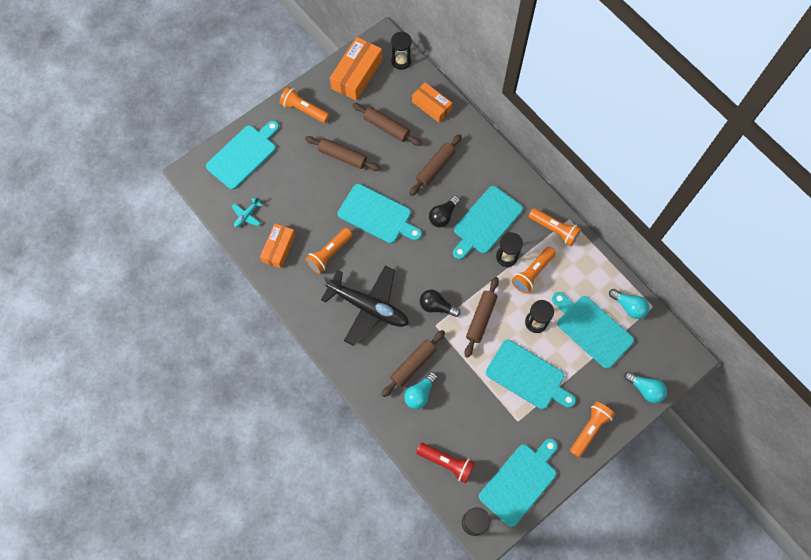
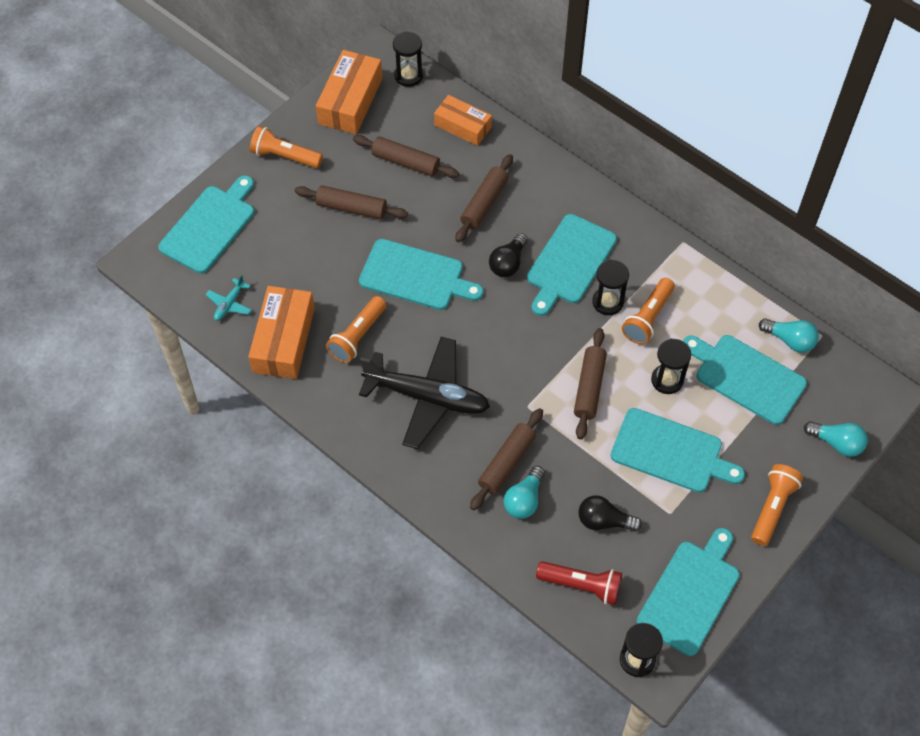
camera: 10 degrees left, 10 degrees down
orange box [260,223,295,268] -> orange box [248,286,315,379], size x1.51
black light bulb [420,289,461,317] -> black light bulb moved to [578,495,642,532]
orange flashlight [528,208,581,246] -> none

